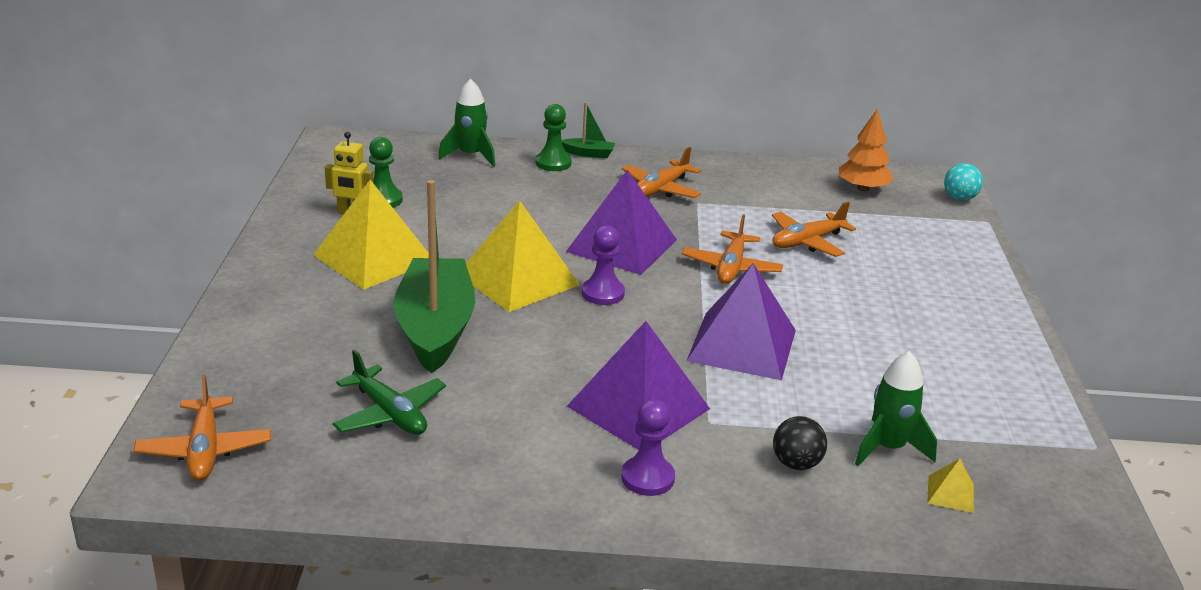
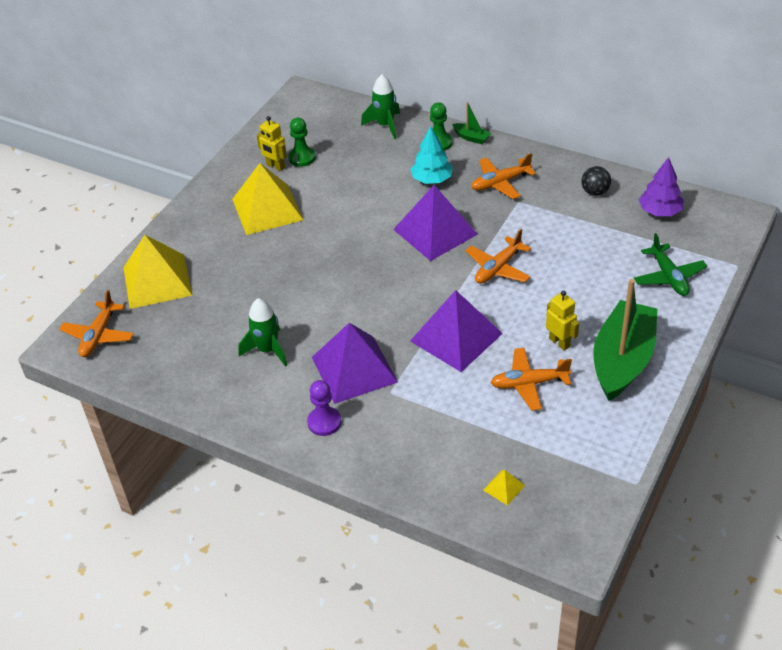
camera: 30 degrees right, 15 degrees up
green plane [332,350,446,435] -> green plane moved to [634,233,707,296]
green boat [394,180,475,373] -> green boat moved to [593,279,657,401]
yellow pyramid [466,200,580,312] -> yellow pyramid moved to [123,235,192,309]
purple pawn [582,225,625,305] -> none
orange plane [772,202,856,257] -> orange plane moved to [490,348,572,411]
black ball [773,416,827,470] -> black ball moved to [582,166,611,196]
orange tree [839,109,894,191] -> purple tree [639,157,684,216]
green rocket [855,351,937,466] -> green rocket moved to [238,298,287,367]
turquoise ball [944,163,983,201] -> none
none -> turquoise tree [411,126,453,184]
none -> yellow robot [546,291,579,351]

